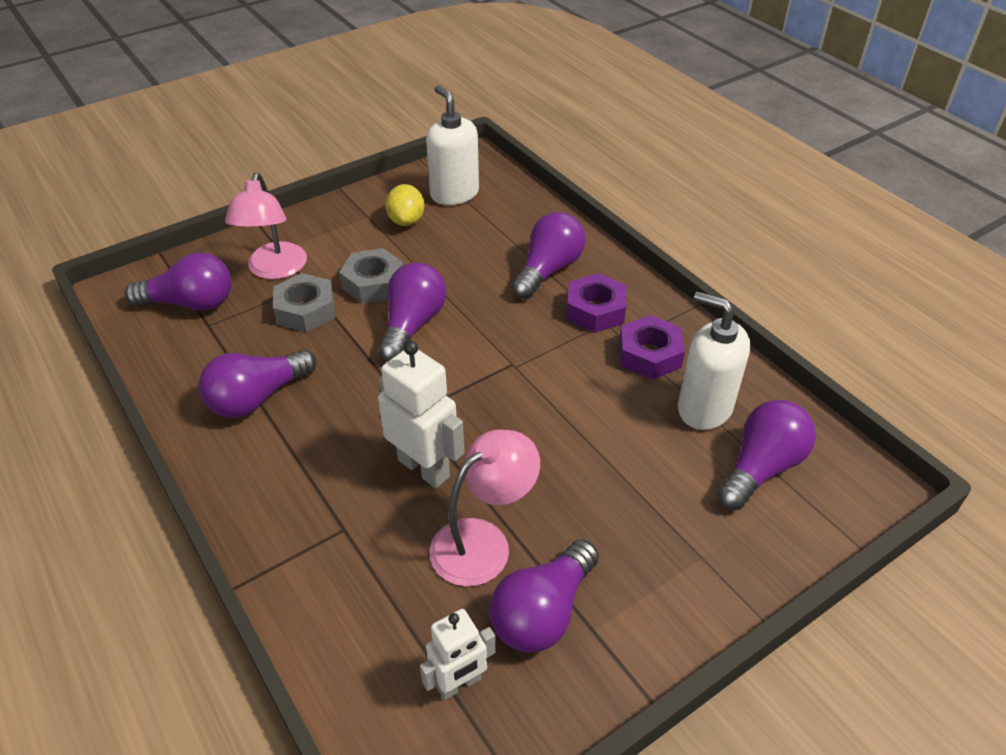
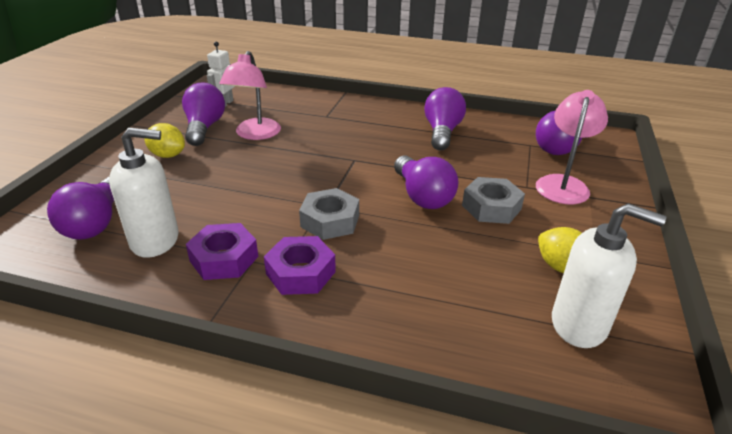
camera: 140 degrees right, 10 degrees down
pink lamp [225,172,307,279] -> pink lamp turned 60 degrees clockwise [536,90,608,204]
grey nut [273,273,335,332] -> grey nut moved to [299,188,359,240]
white robot [378,341,464,488] -> none
purple light bulb [512,212,585,299] -> none
none -> yellow lemon [144,123,185,158]

